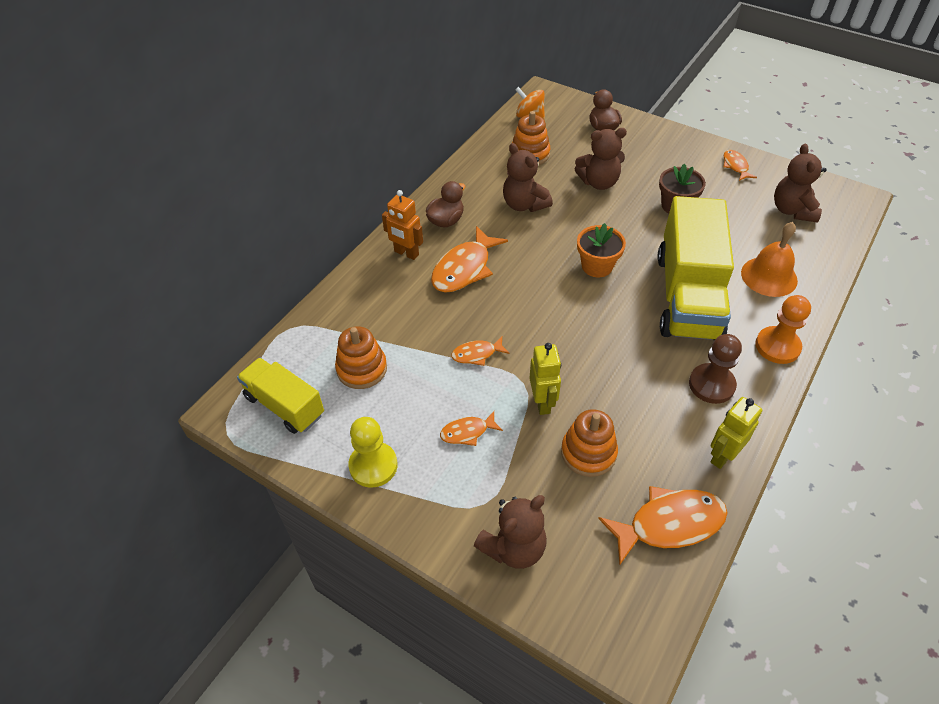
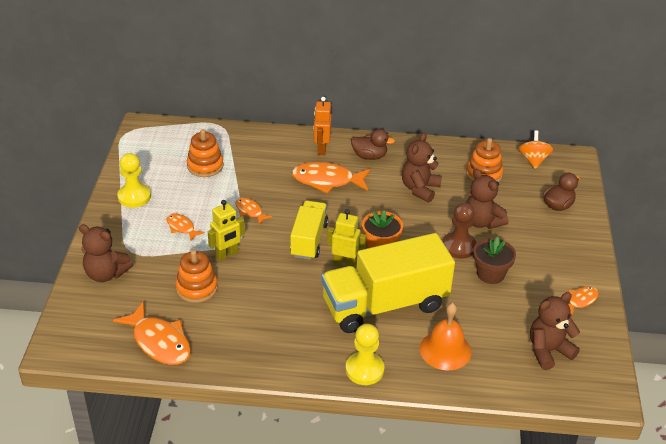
camera: 60 degrees right, 10 degrees down
yellow truck [237,358,324,434] -> yellow truck moved to [290,201,328,260]
brown pawn [689,334,742,404] -> brown pawn moved to [442,203,476,259]
yellow robot [710,397,762,469] -> yellow robot moved to [327,209,367,268]
orange pawn [755,295,811,364] -> yellow pawn [345,324,384,385]

